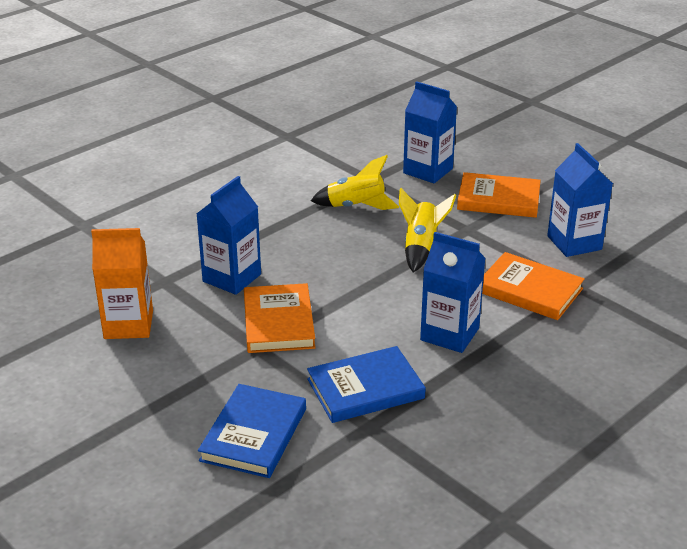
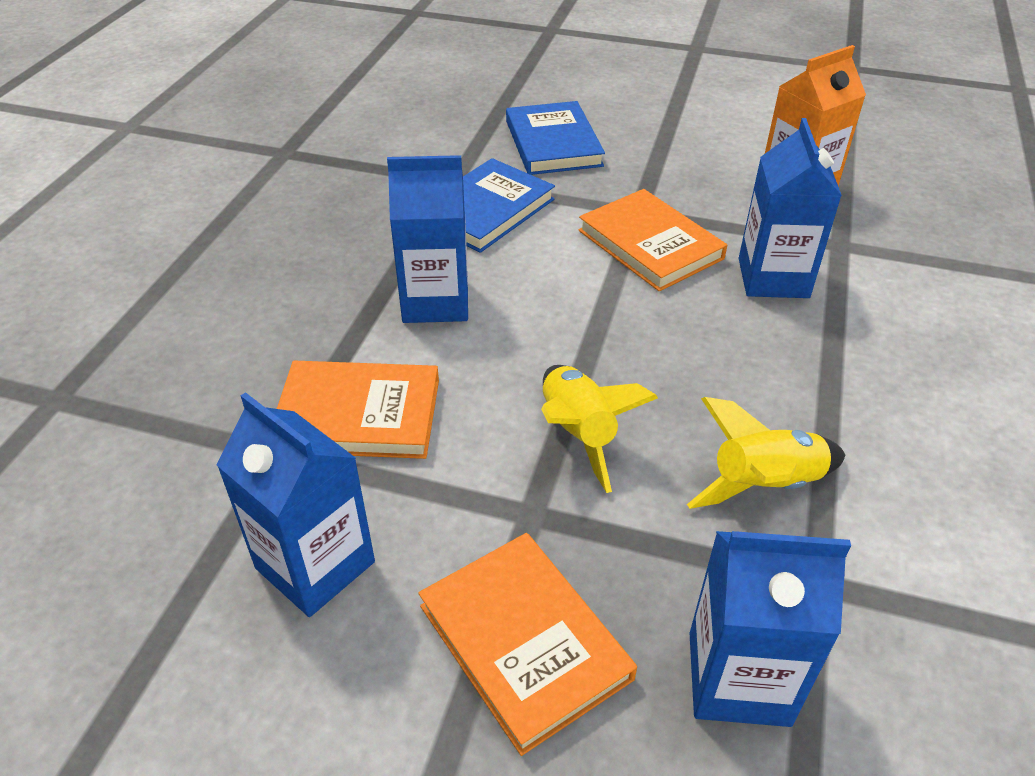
camera: 150 degrees right, 10 degrees up
orange book [457,172,541,218] -> orange book turned 75 degrees clockwise [418,533,637,756]

